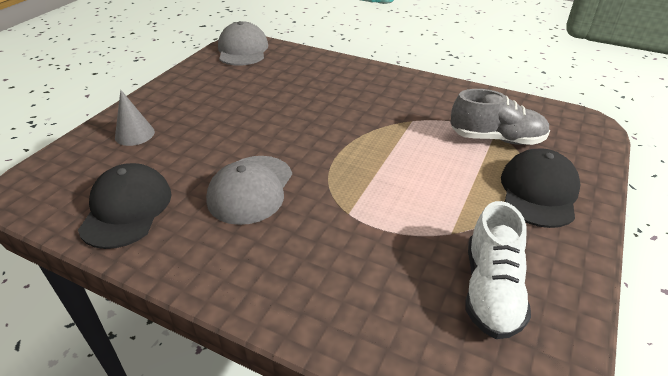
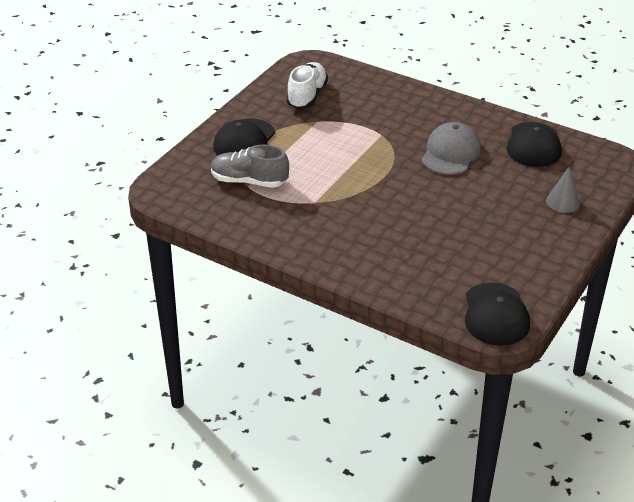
camera: 175 degrees left, 0 degrees up
grey cap [218,21,269,66] -> black cap [465,282,530,346]

